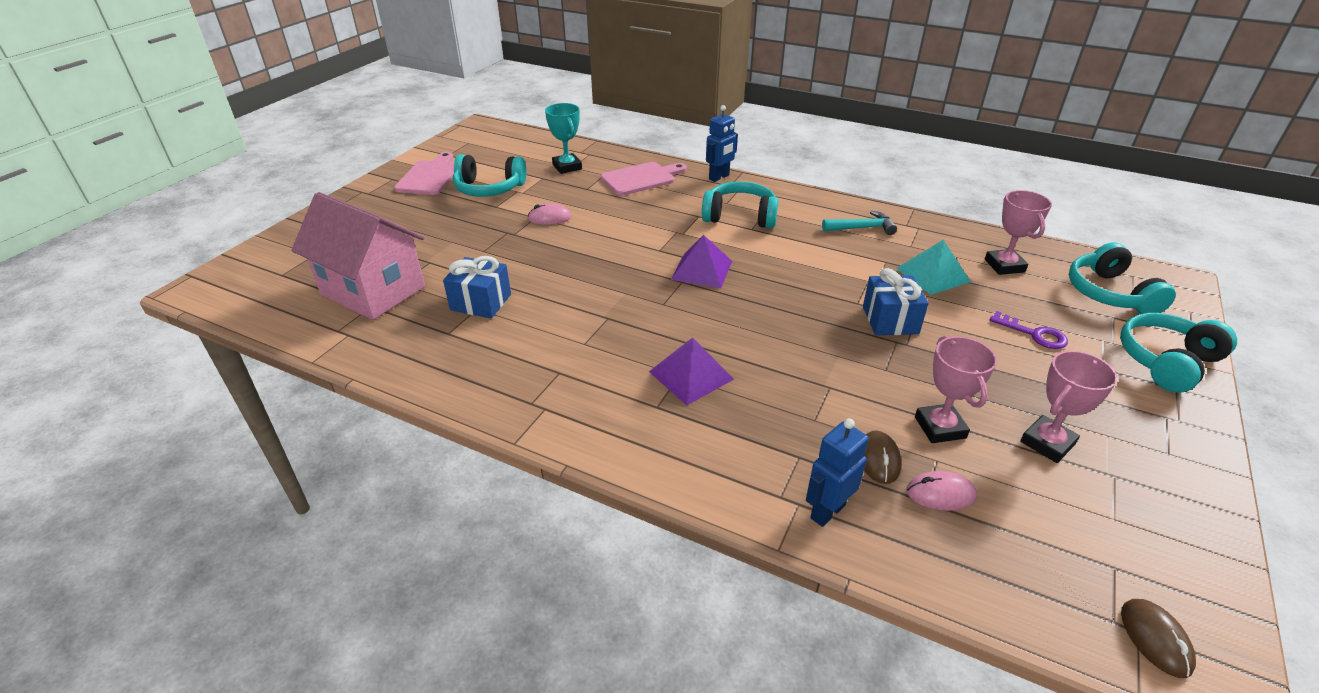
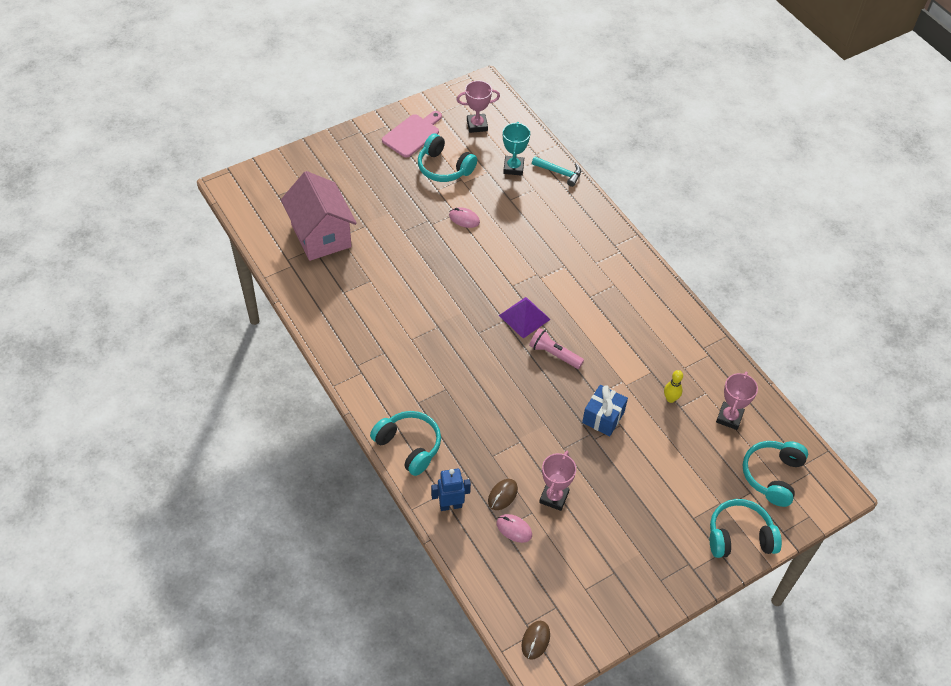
camera: 30 degrees right, 15 degrees up
blue gift [443,256,511,318] -> none
pink cutting board [601,162,687,196] -> none
purple pyramid [649,337,734,405] -> none
turquoise headphones [702,181,778,228] -> turquoise headphones moved to [370,411,441,476]
blue robot [706,105,738,182] -> none
turquoise hammer [822,211,897,235] -> turquoise hammer moved to [532,157,581,187]
turquoise pyramid [896,240,971,295] -> yellow bowling pin [664,370,683,403]
purple key [990,311,1068,349] -> none
pink trophy [1020,351,1118,463] -> pink trophy moved to [456,81,500,133]
none -> pink flashlight [529,328,584,369]

